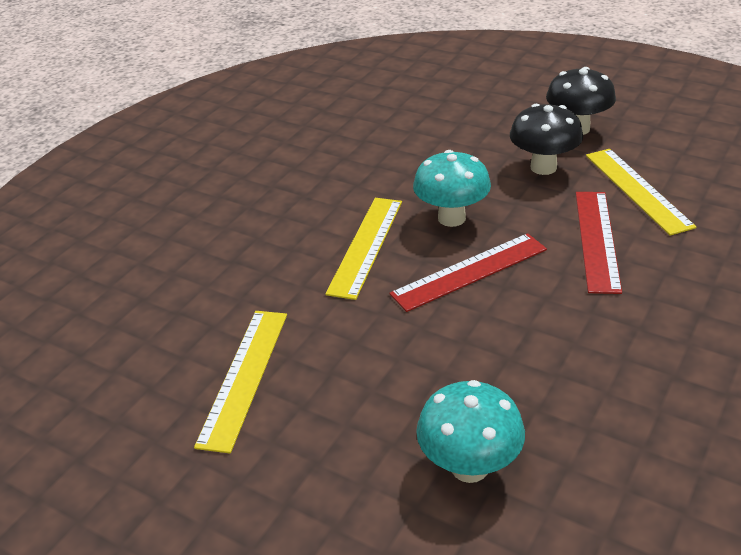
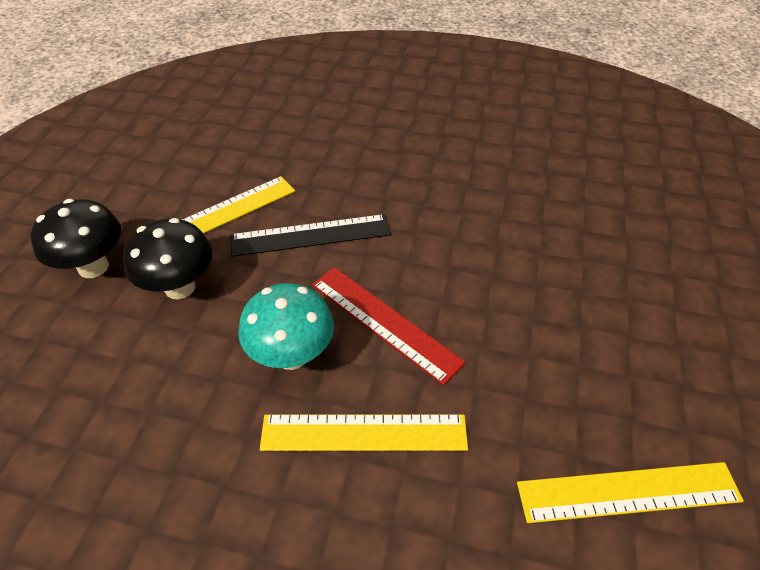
camera: 110 degrees left, 10 degrees up
turquoise mushroom [416,380,525,483] -> none
red ruler [576,192,622,294] -> black ruler [230,214,391,257]

